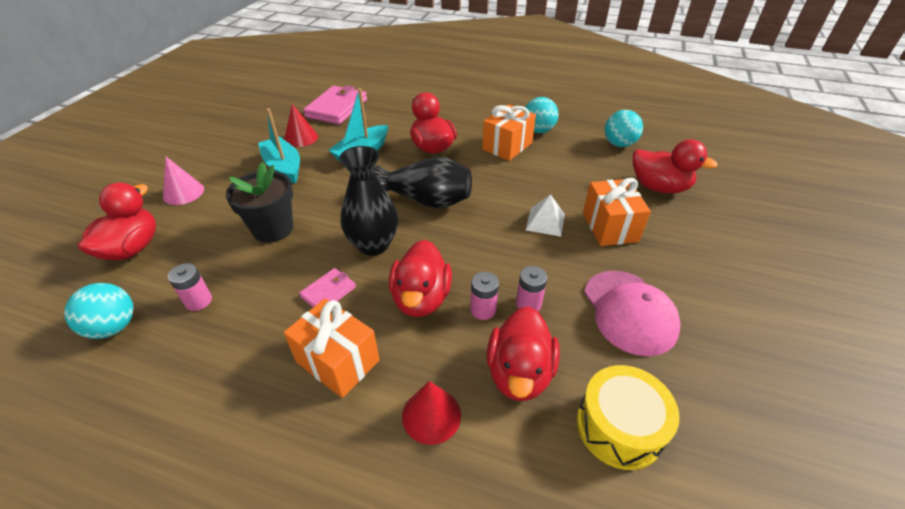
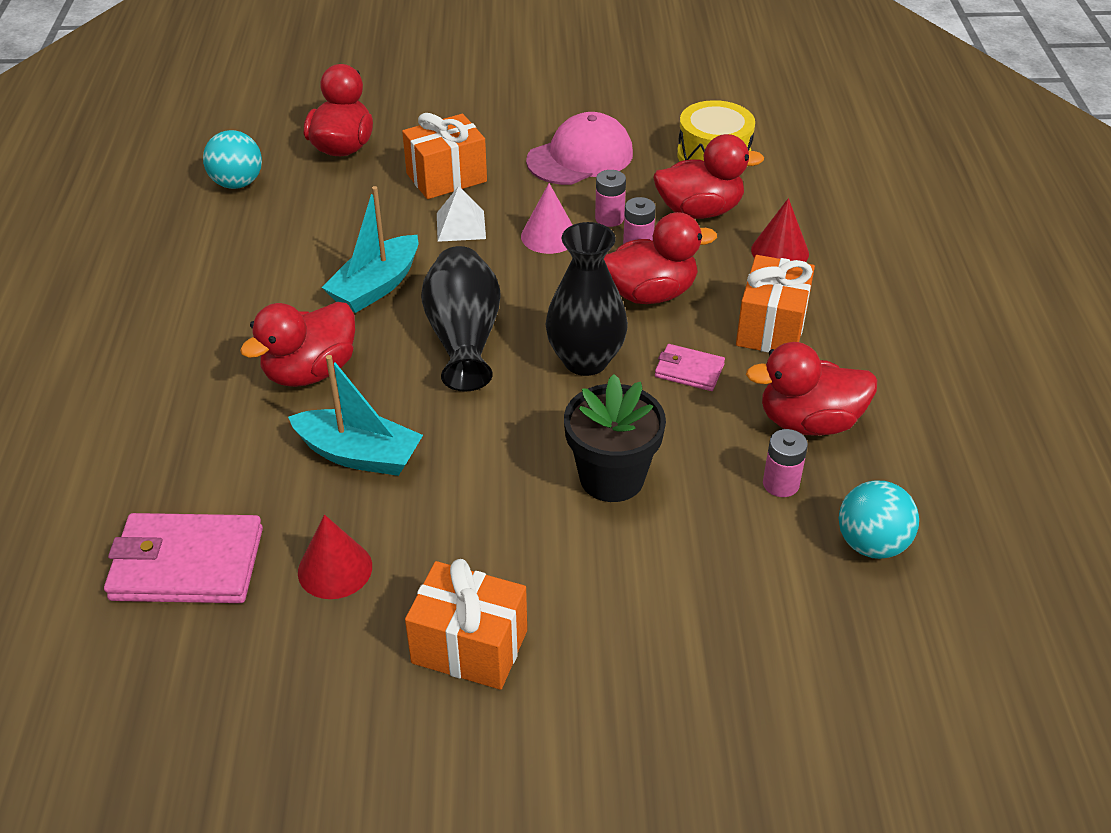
camera: 110 degrees left, 0 degrees up
red duck [77,182,156,260] -> red duck moved to [746,342,877,436]
pink cone [163,156,204,205] -> pink cone moved to [521,183,572,254]
turquoise boat [258,108,300,184] -> turquoise boat moved to [322,186,418,313]
orange gift [482,104,536,161] -> orange gift moved to [405,559,527,690]
turquoise ball [525,97,559,133] -> none

